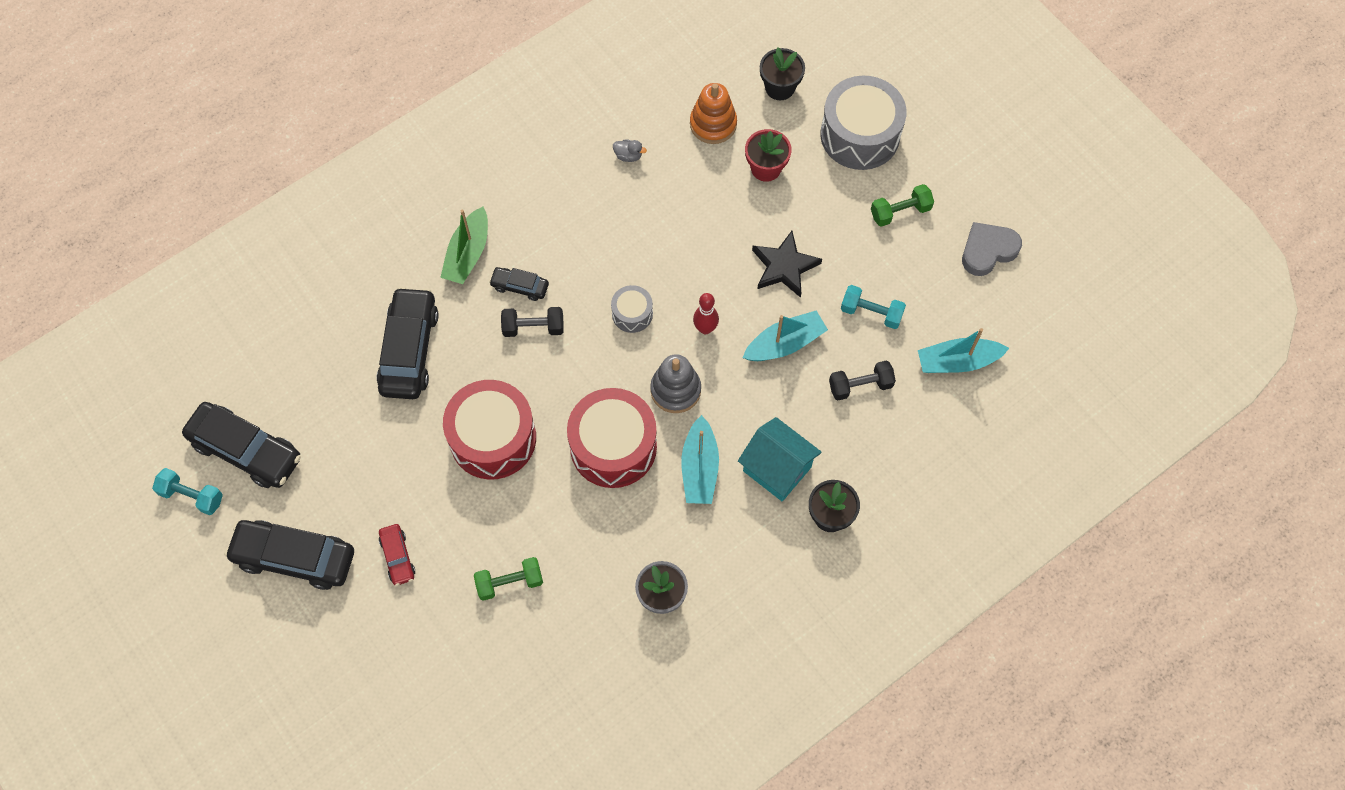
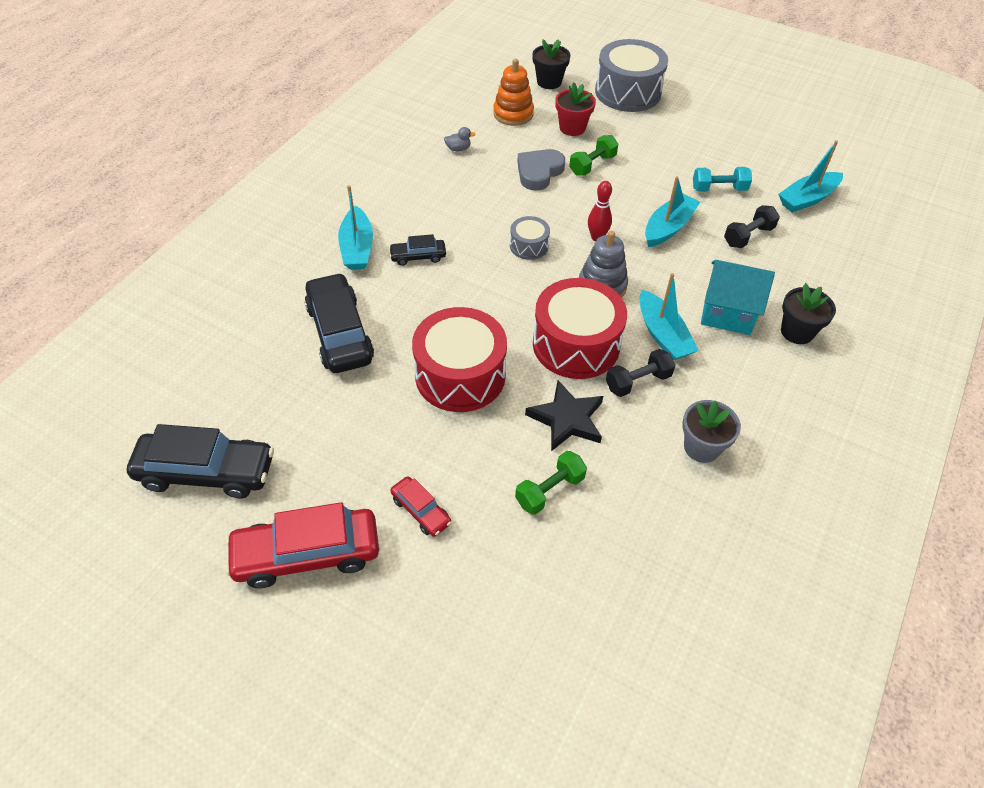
camera: 25 degrees left, 15 degrees down
turquoise dumbbell [152,468,223,515] -> none
black car [224,520,354,590] -> red car [225,502,379,588]
green boat [440,207,488,284] -> turquoise boat [338,185,373,270]
black dumbbell [501,307,564,337] -> black dumbbell moved to [606,349,676,397]
black star [752,231,822,298] -> black star moved to [525,380,603,451]
green dumbbell [871,184,934,227] -> green dumbbell moved to [569,135,618,175]
grey heart [962,222,1022,276] -> grey heart moved to [517,149,565,191]

